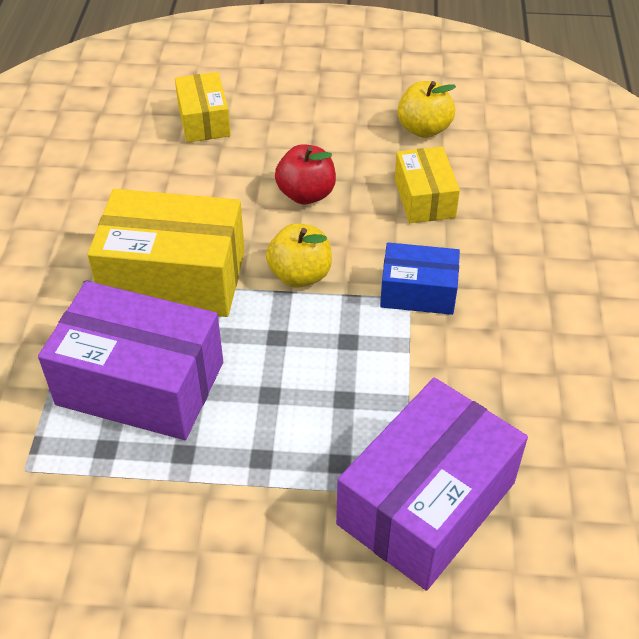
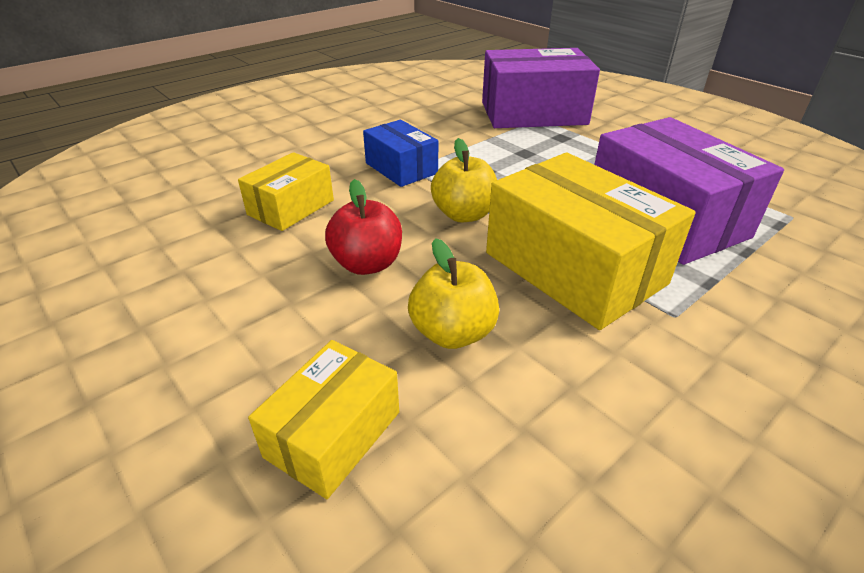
camera: 135 degrees left, 10 degrees down
yellow apple [398,81,456,138] -> yellow apple moved to [408,238,499,349]

